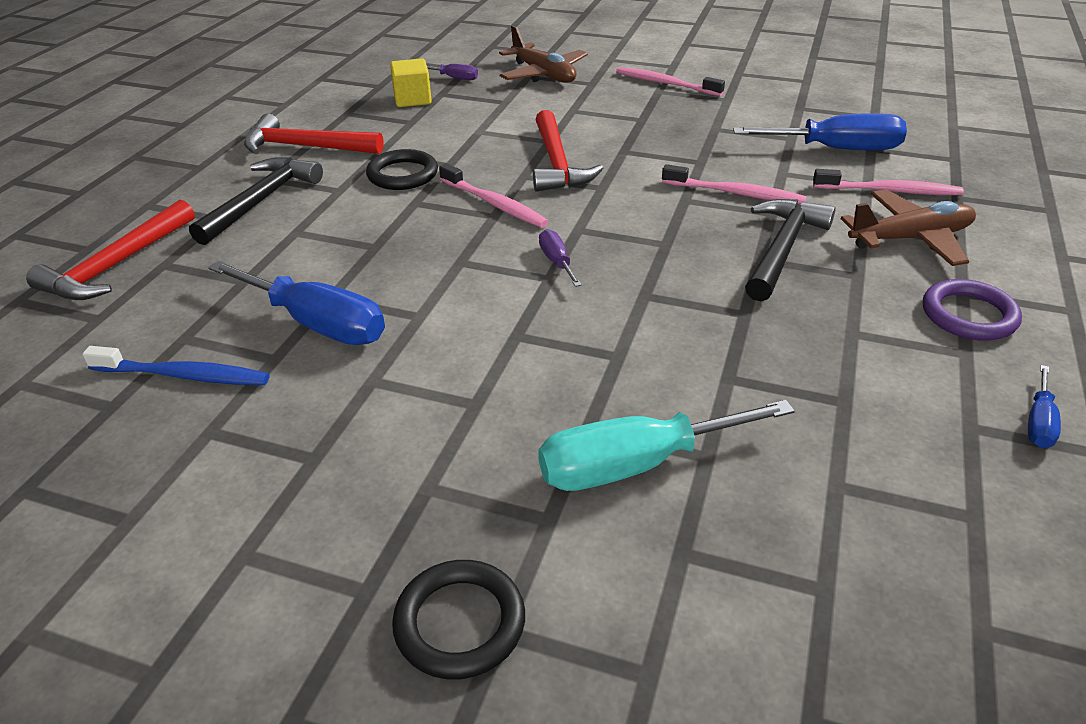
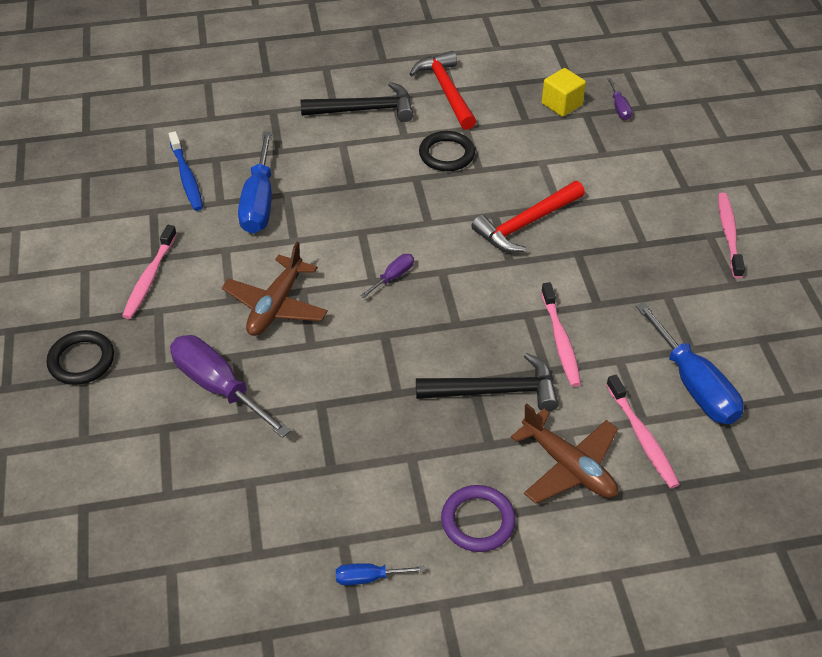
camera: 60 degrees right, 10 degrees up
red hammer [26,200,195,300] -> none
pink toothbrush [439,163,549,228] -> pink toothbrush moved to [122,225,177,319]
brown plane [499,25,588,82] -> brown plane moved to [222,242,328,336]
turquoise screwdriver [538,400,795,491] -> purple screwdriver [170,335,291,438]

